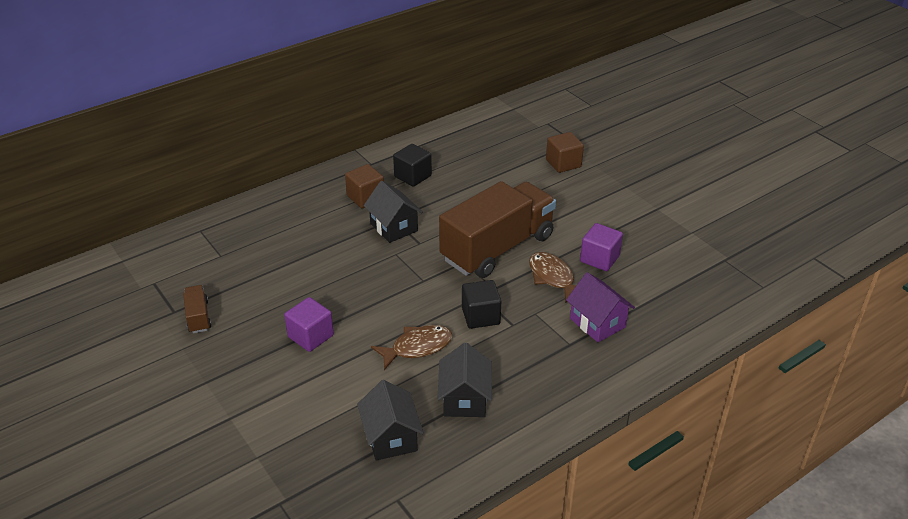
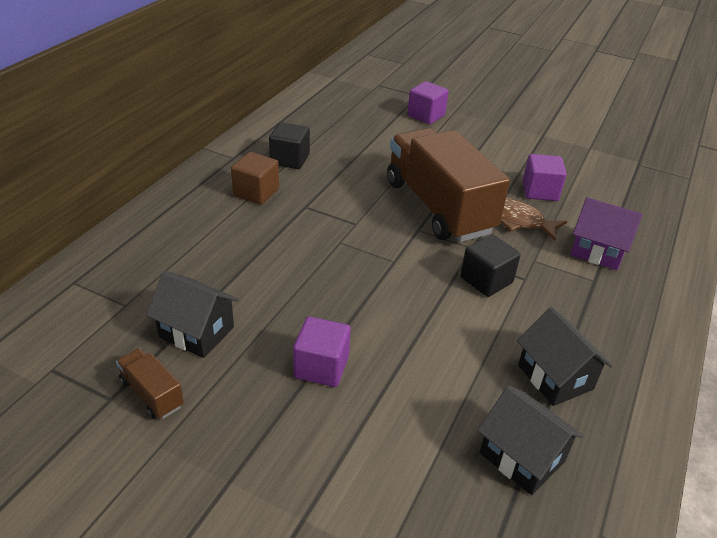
camera: 30 degrees left, 0 degrees up
black house [364,181,423,243] -> black house moved to [146,271,239,358]
brown fish [371,325,453,370] -> none
brown truck [439,181,556,278] -> brown truck turned 45 degrees counterclockwise [387,128,510,242]
brown cube [546,132,584,173] -> purple cube [407,81,449,124]

